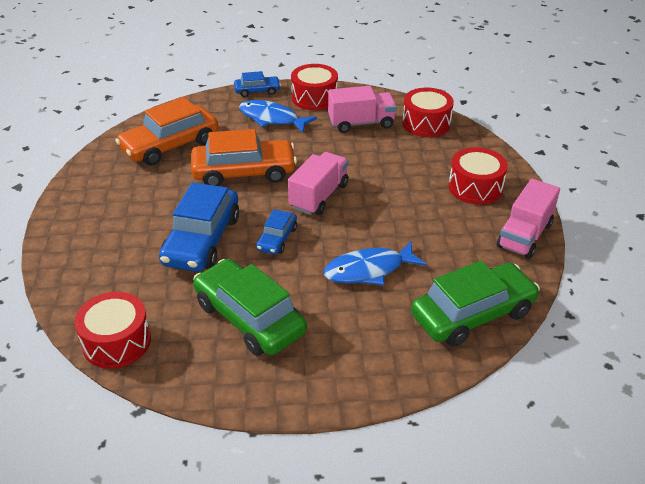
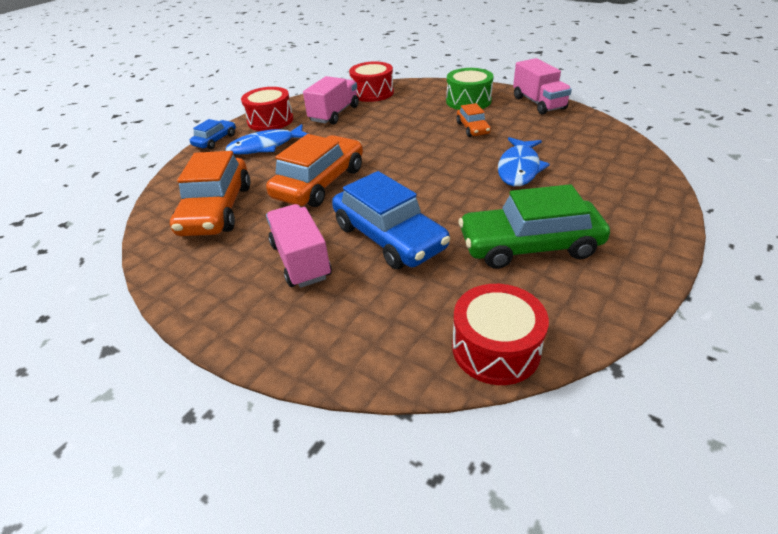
camera: 50 degrees left, 0 degrees up
blue car [256,209,297,255] -> none
pink truck [288,152,349,215] -> pink truck moved to [266,204,332,288]
green car [411,261,540,347] -> none
red drum [449,147,508,205] -> green drum [446,68,494,110]
none -> orange car [456,103,491,137]

